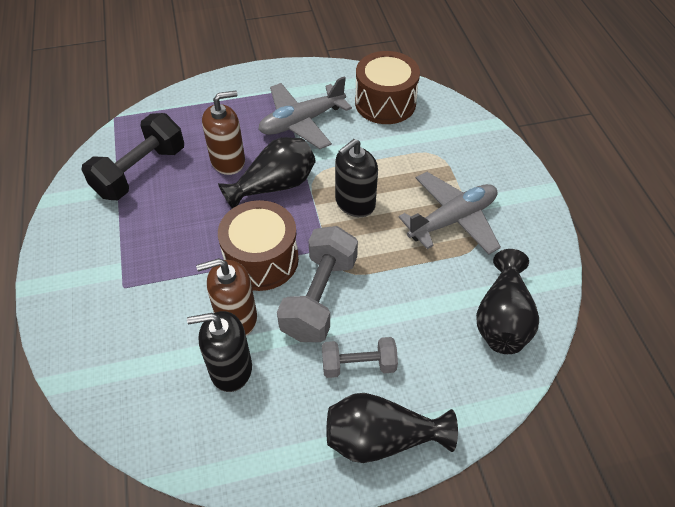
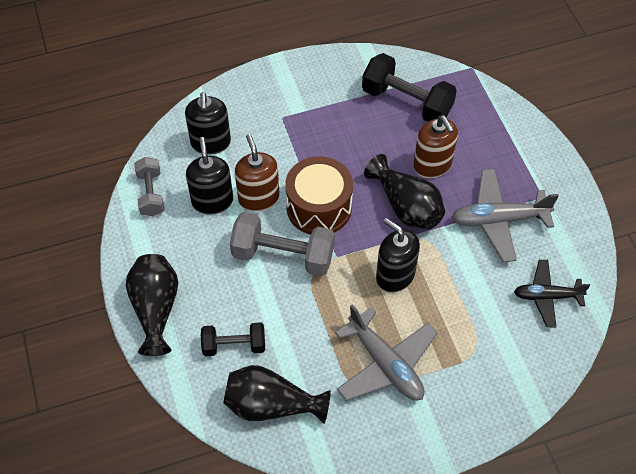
camera: 85 degrees right, 5 degrees up
grey plane [258,76,352,149] -> grey plane turned 60 degrees counterclockwise [451,169,559,262]
grey dumbbell [322,337,398,378] -> grey dumbbell moved to [134,157,164,216]
brown drum [355,51,420,124] -> black plane [514,260,590,327]
none -> black soap dispenser [185,92,231,155]
none -> black dumbbell [201,322,265,356]

